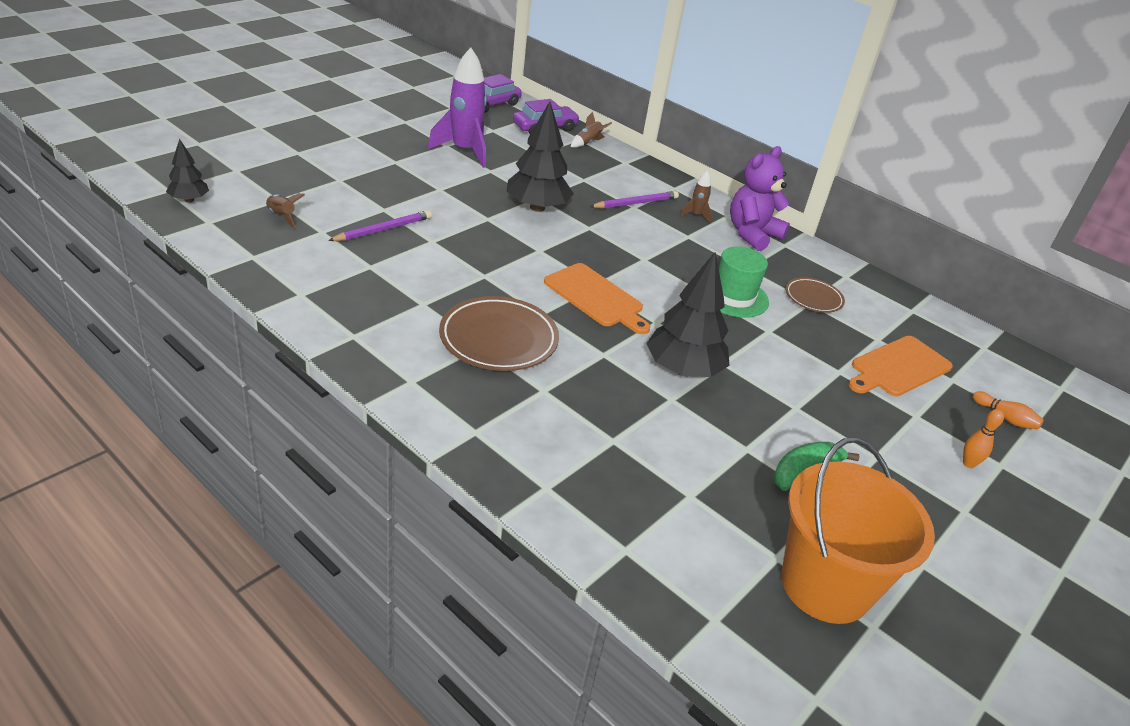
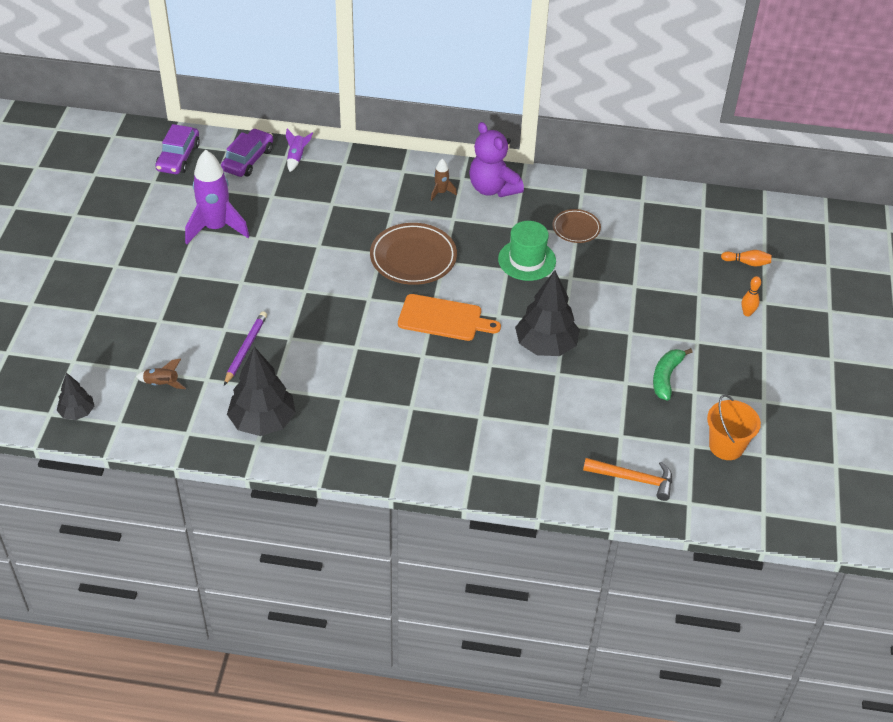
camera: 30 degrees left, 10 degrees up
brown plate [439,296,559,371] -> brown plate moved to [370,223,457,285]
black tree [507,101,574,212] -> black tree moved to [227,347,296,436]
brown rocket [571,112,612,148] -> purple rocket [286,129,313,172]
purple pencil [589,191,679,209] -> none
purple teddy bear [730,146,790,251] -> purple teddy bear turned 45 degrees counterclockwise [469,122,524,197]
orange bucket [781,437,935,624] -> orange bucket [707,395,761,460], size x0.60
orange cutting board [848,336,953,396] -> none
none -> orange hammer [583,458,672,501]

